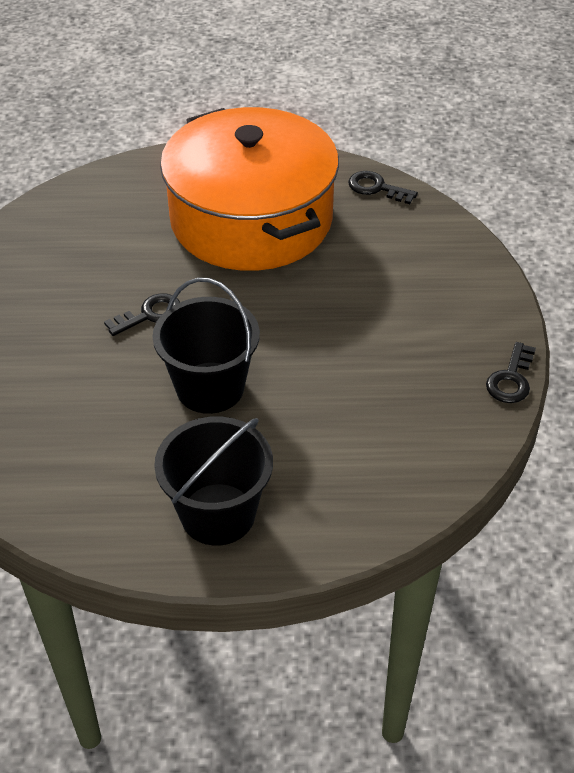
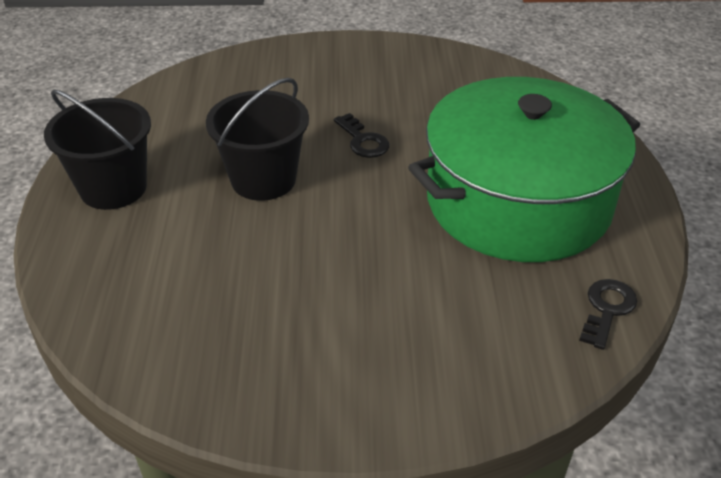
camera: 90 degrees right, 5 degrees down
orange pot [160,107,339,271] -> green pot [408,77,640,262]
black key [486,342,536,403] -> none

